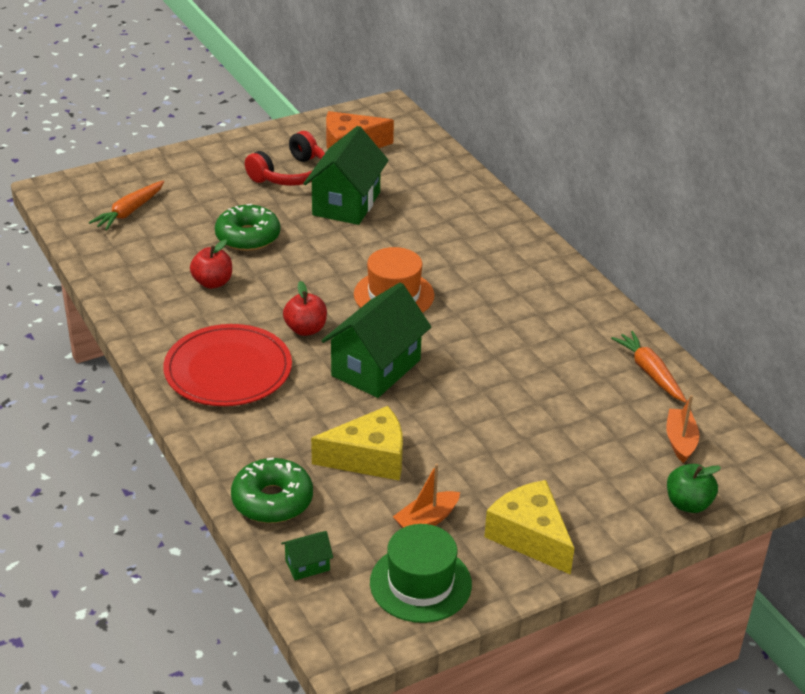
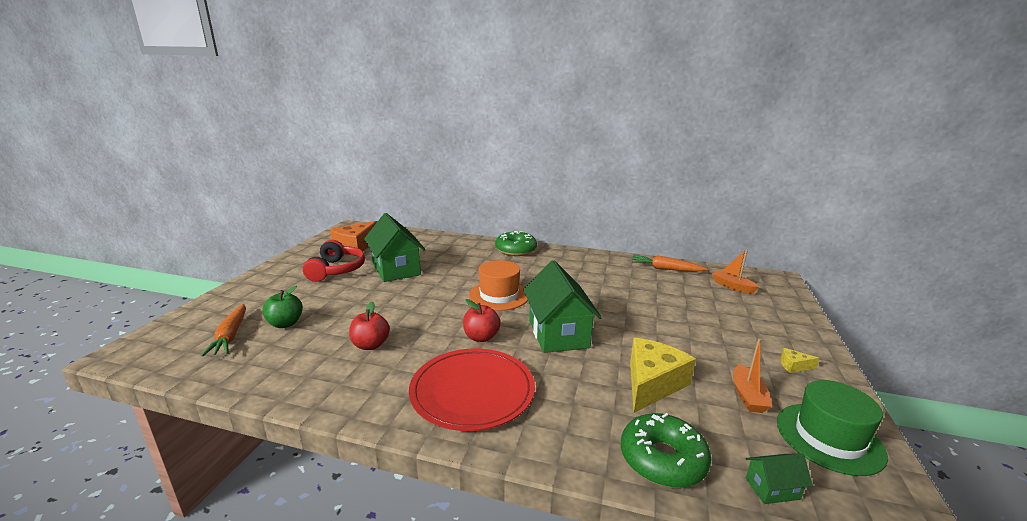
camera: 45 degrees left, 15 degrees down
green donut [215,204,280,251] -> green donut moved to [495,231,537,256]
green house [281,531,333,580] -> green house turned 60 degrees clockwise [746,453,813,504]
yellow cheese [484,480,574,575] -> yellow cheese [780,348,819,373], size x0.43
green apple [667,464,721,513] -> green apple moved to [262,285,303,328]

